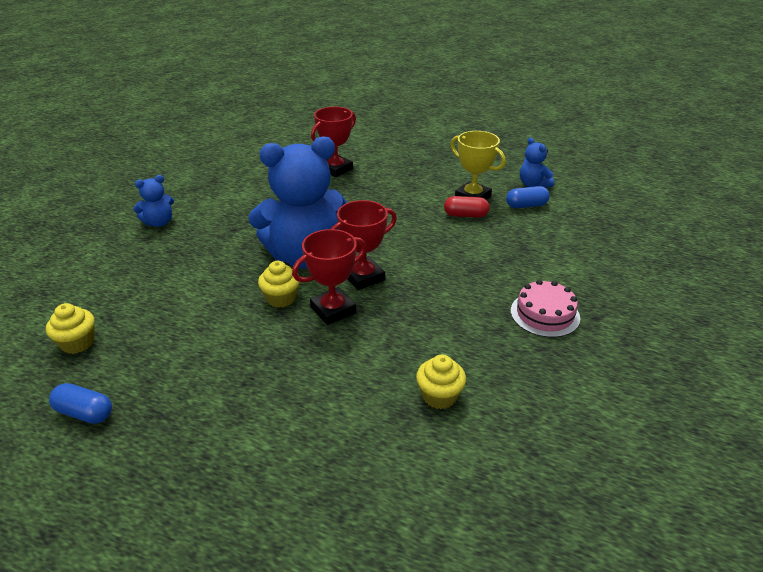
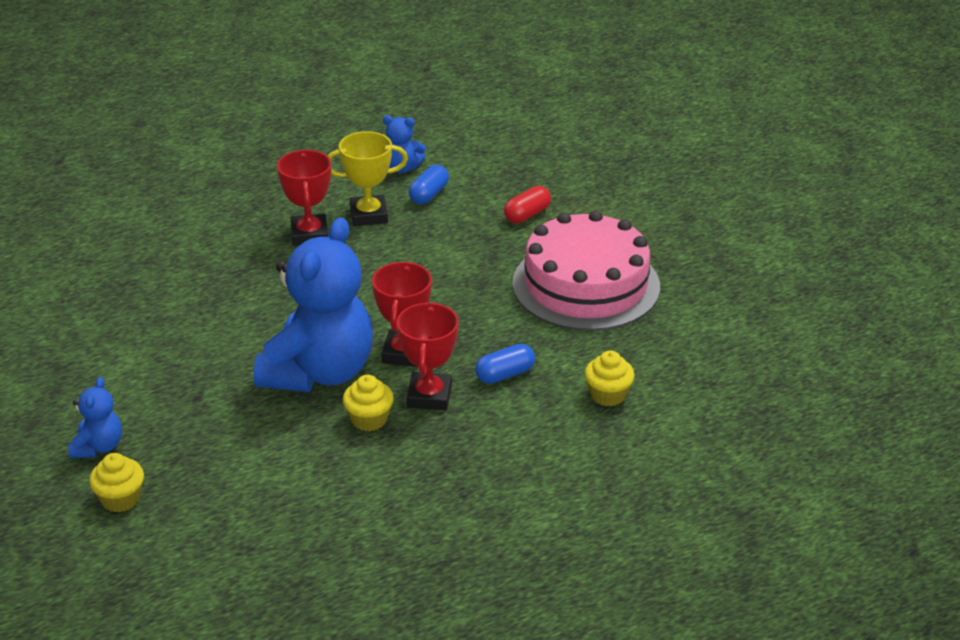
camera: 50 degrees left, 0 degrees up
yellow cupcake [46,303,95,354] -> yellow cupcake moved to [89,453,144,512]
blue capsule [49,383,112,424] -> blue capsule moved to [475,344,535,384]
red trophy [311,107,356,177] -> red trophy moved to [277,150,331,246]
red capsule [444,196,490,218] -> red capsule moved to [504,186,551,223]
pink cake [511,280,580,338] -> pink cake [512,210,660,331], size x2.01

